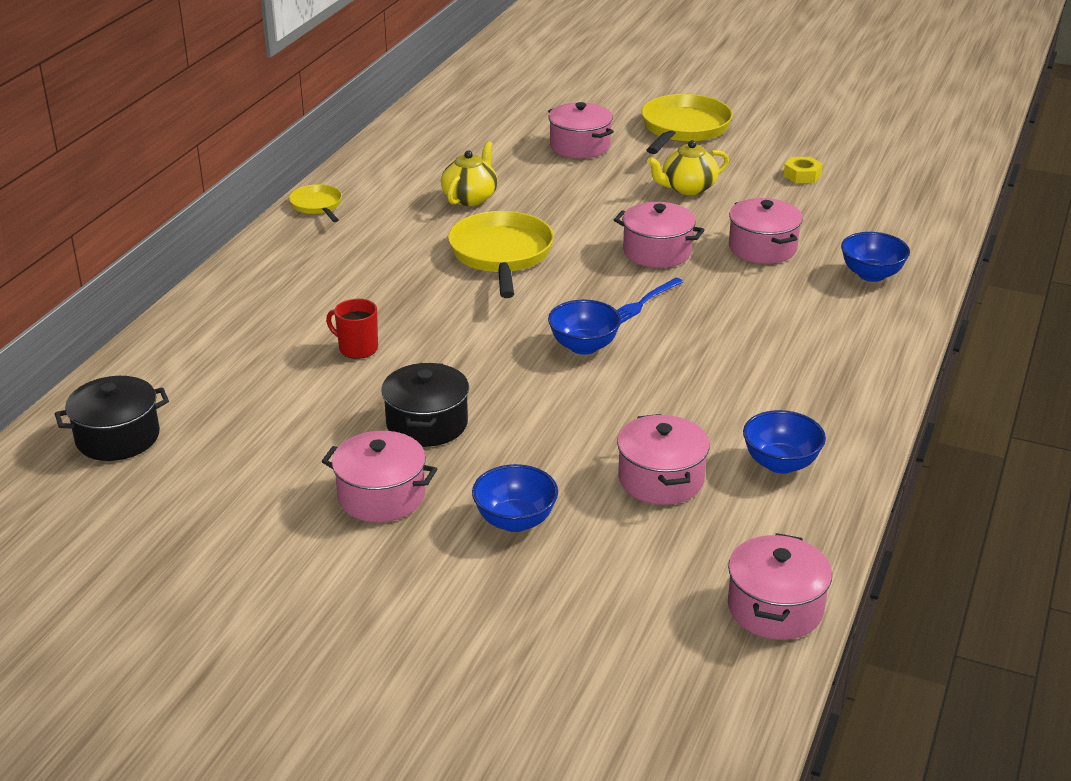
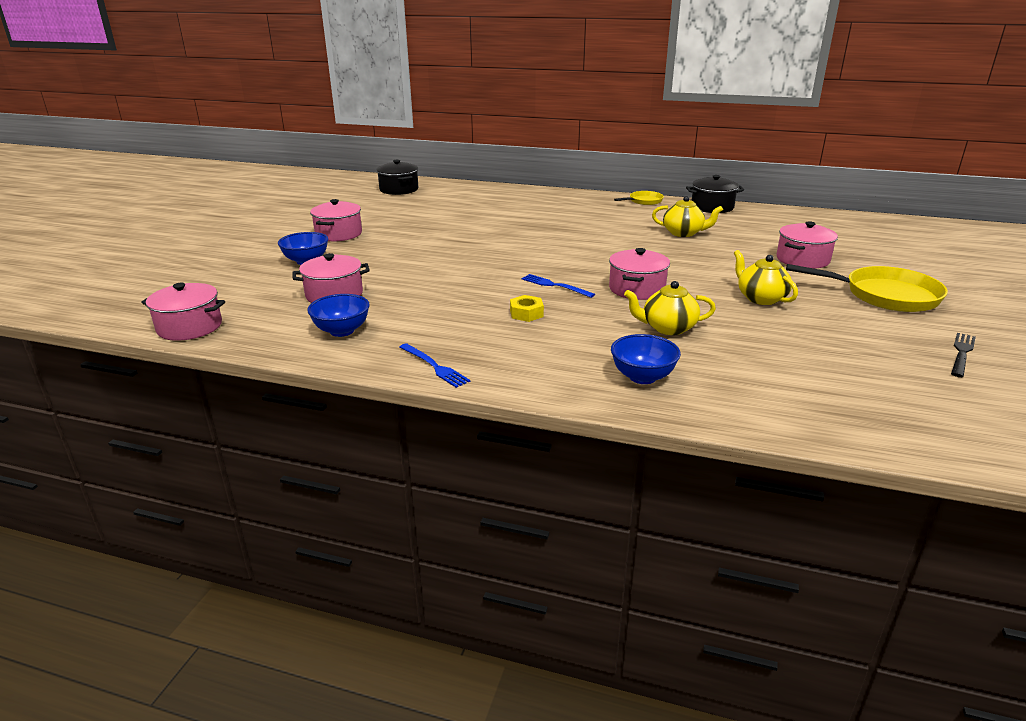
camera: 85 degrees right, 5 degrees down
red mug [326,299,378,359] -> none
black pot [381,363,469,447] -> black pot moved to [686,175,744,213]
yellow pan [448,211,554,298] -> none
blue bowl [548,299,621,355] -> none
pink pot [729,198,803,264] -> yellow teapot [624,281,716,335]
yellow nut [784,157,823,183] -> yellow nut moved to [510,295,544,322]
none -> blue fork [400,343,470,388]
none -> black fork [951,333,976,377]

